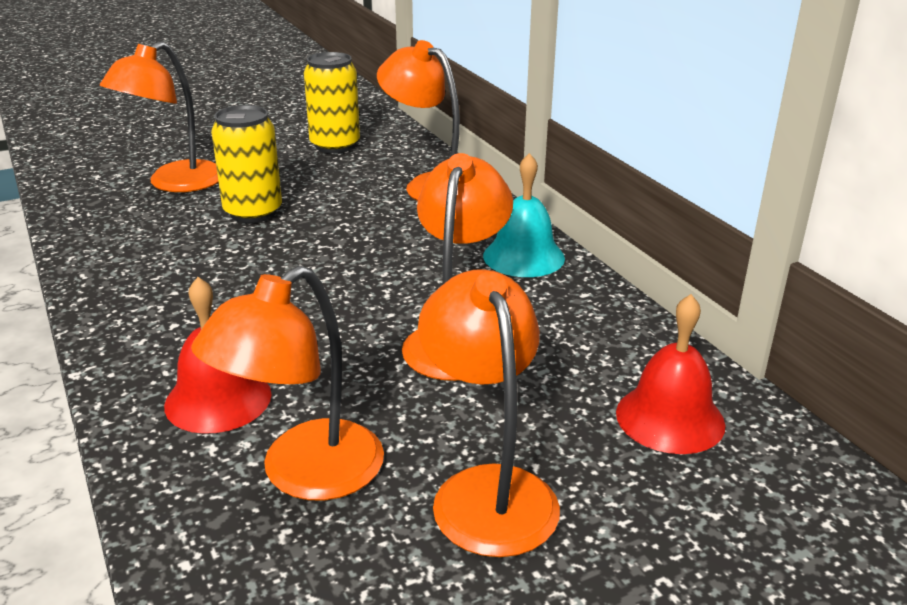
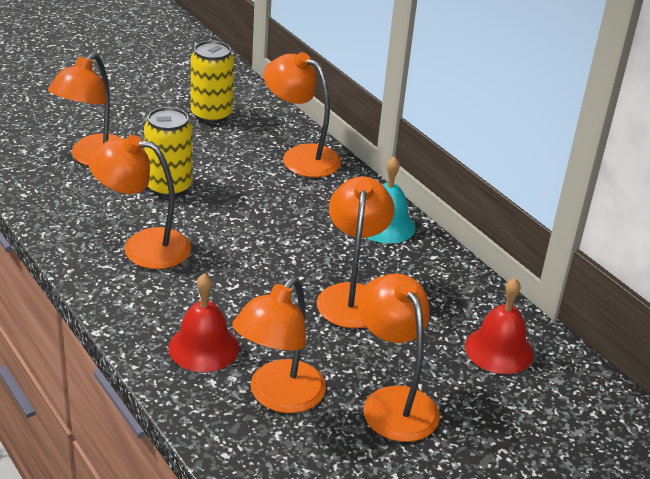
camera: 10 degrees left, 5 degrees up
none -> orange lamp [88,135,191,269]

